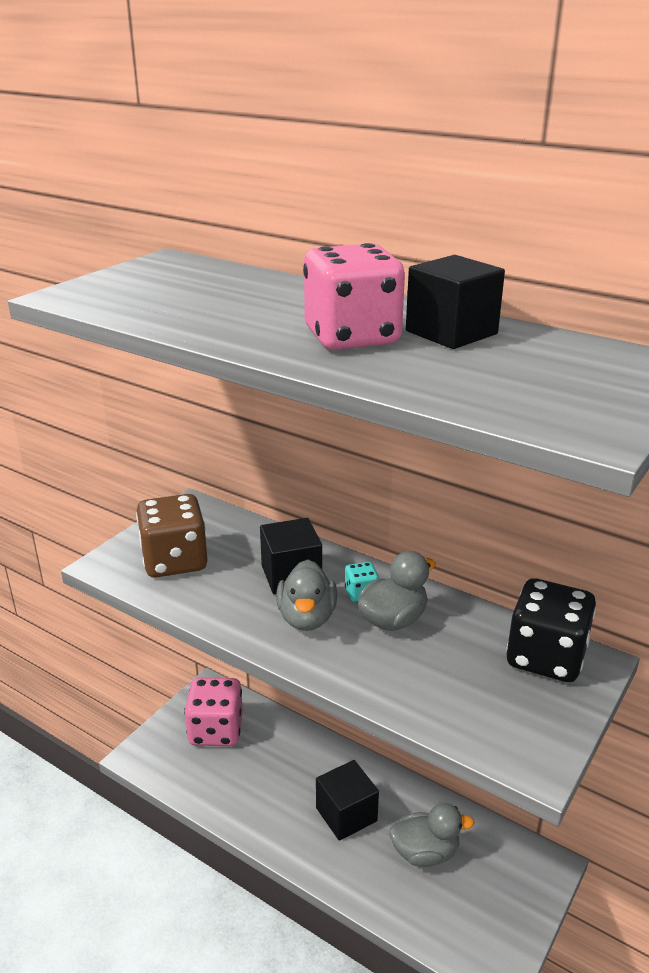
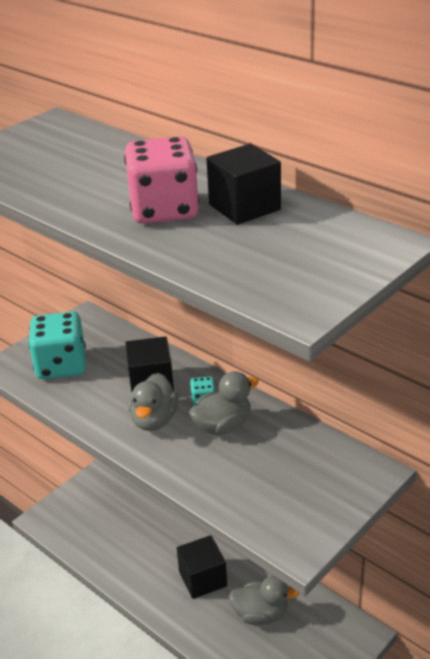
camera: 10 degrees right, 5 degrees up
brown dice [136,494,208,578] -> turquoise dice [29,312,86,379]
pink dice [184,677,243,746] -> none
black dice [507,578,596,682] -> none

